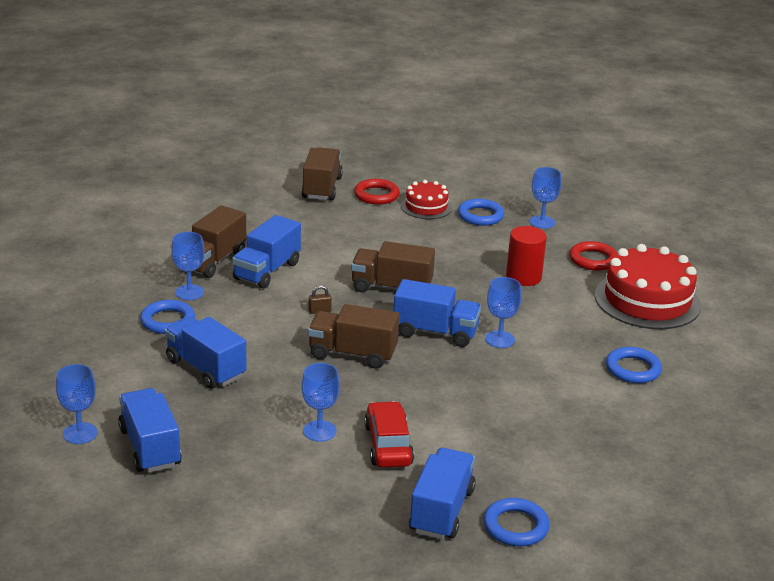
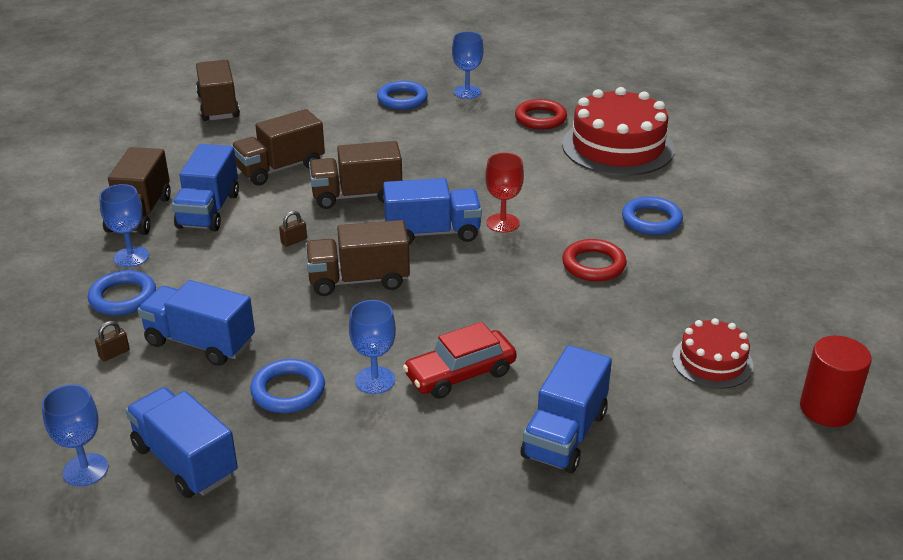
camera: 20 degrees left, 5 degrees up
red ring [354,179,400,205] -> red ring moved to [562,239,627,281]
red car [364,401,414,468] -> red car turned 90 degrees counterclockwise [403,322,517,399]
red cake [401,180,452,219] -> red cake moved to [672,318,753,389]
blue truck [409,448,476,540] -> blue truck turned 150 degrees counterclockwise [521,345,612,473]
blue ring [483,498,550,546] -> blue ring moved to [250,359,325,413]
blue goblet [485,277,522,348] -> red goblet [485,153,524,233]
red cylinder [506,226,547,286] -> red cylinder moved to [800,336,872,427]
none -> brown padlock [95,321,130,361]
none -> brown truck [231,109,325,186]

